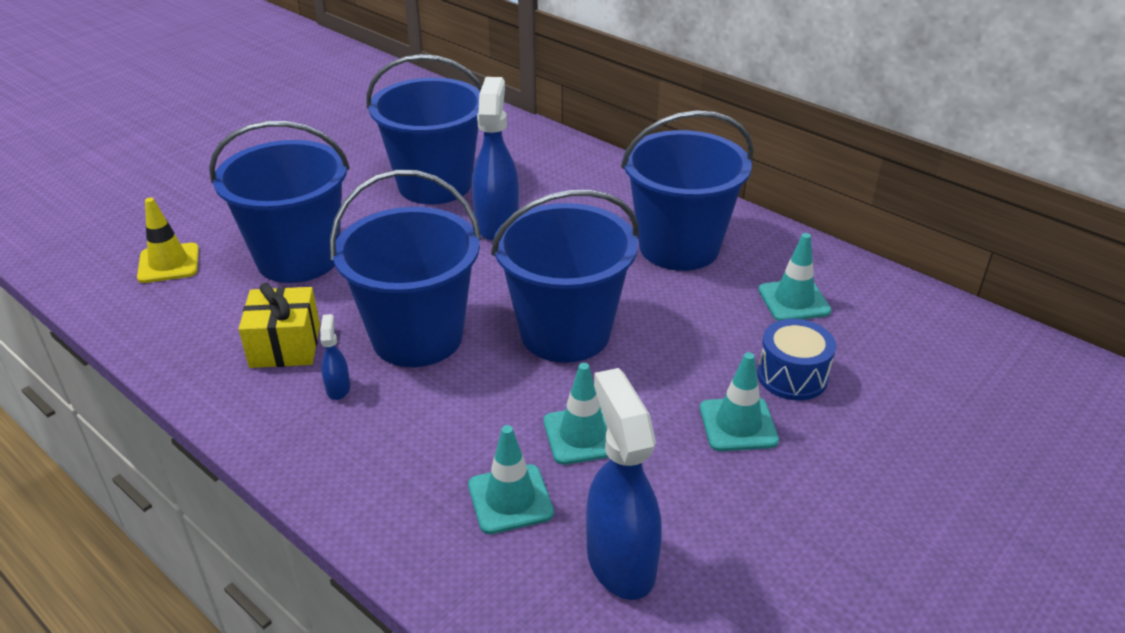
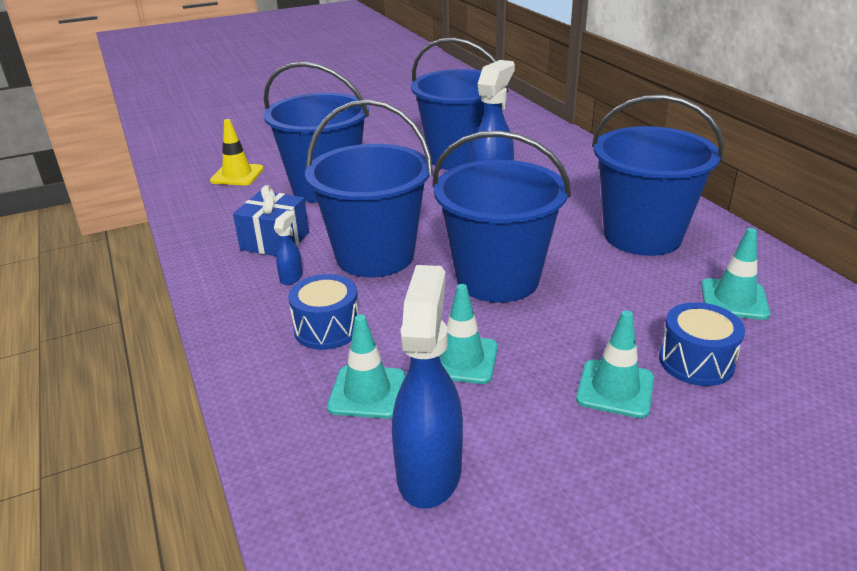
camera: 25 degrees right, 5 degrees down
yellow gift [239,283,320,368] -> blue gift [233,185,309,256]
none -> blue drum [288,274,359,350]

